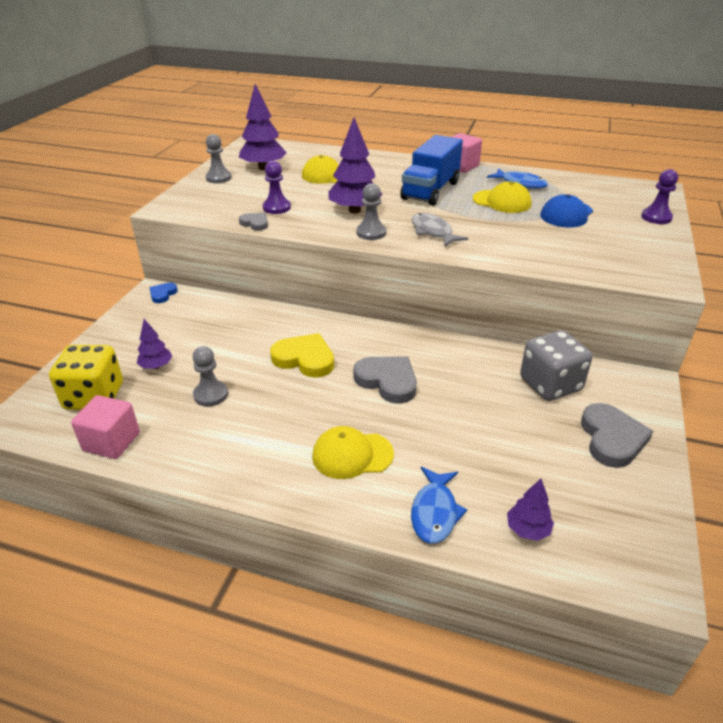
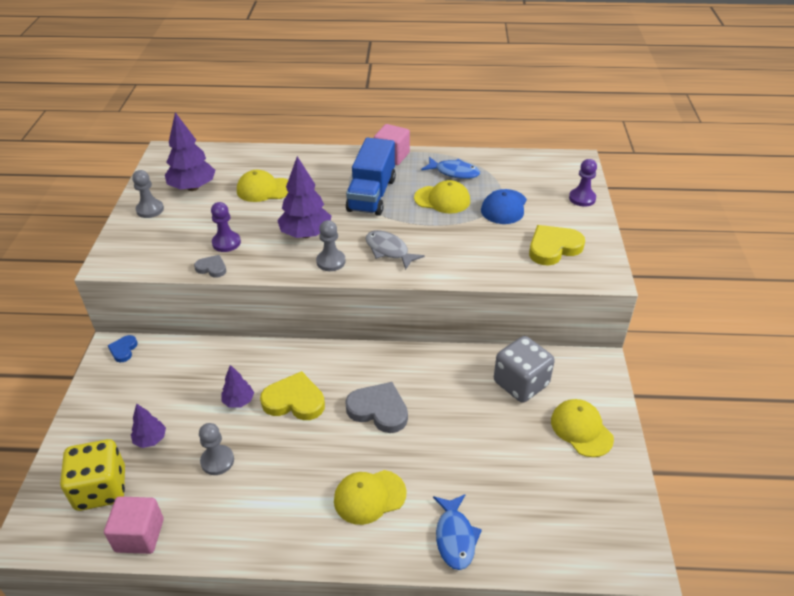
camera: 15 degrees left, 5 degrees up
purple tree [507,479,554,541] -> purple tree moved to [222,365,254,408]
grey heart [581,403,653,468] -> yellow cap [551,399,614,457]
none -> yellow heart [529,225,585,266]

